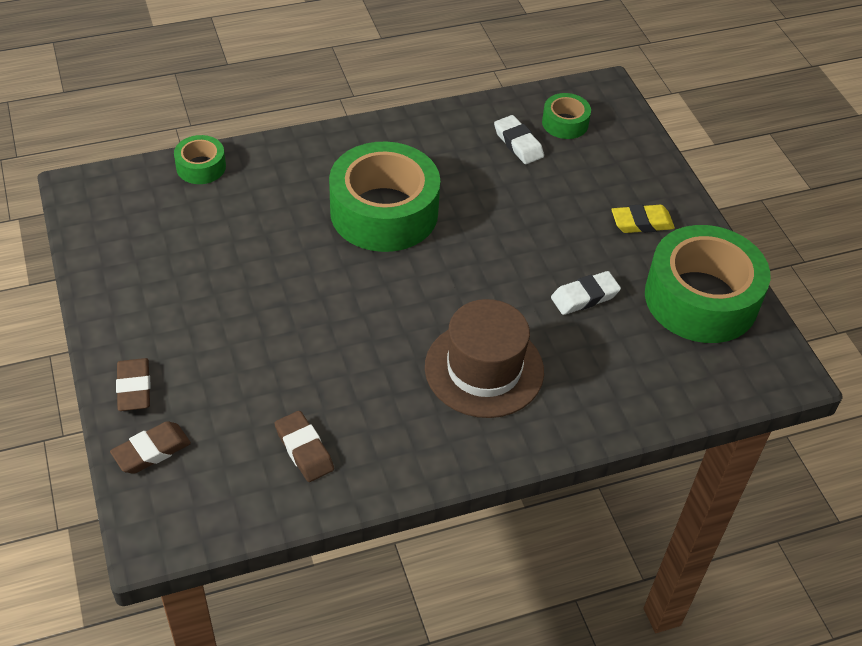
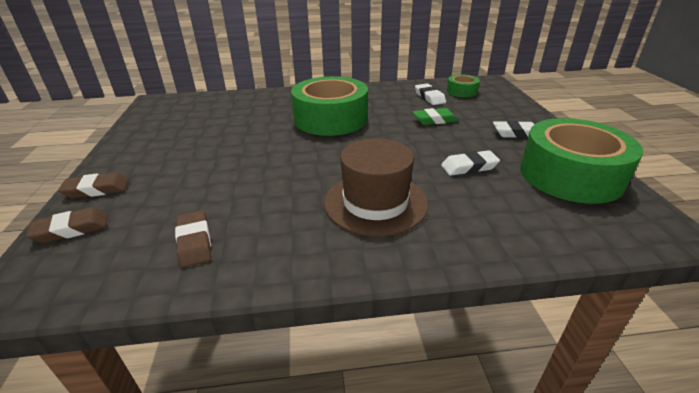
camera: 15 degrees right, 15 degrees down
brown eraser [116,358,151,411] -> brown eraser turned 75 degrees clockwise [58,173,129,198]
green tape [174,135,226,184] -> none
yellow eraser [611,204,675,233] -> white eraser [493,120,535,138]
none -> green eraser [412,108,458,125]

